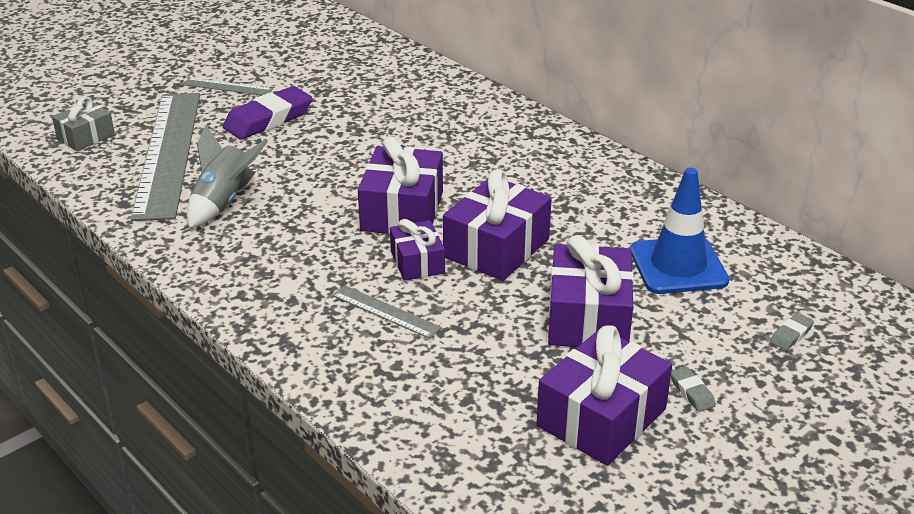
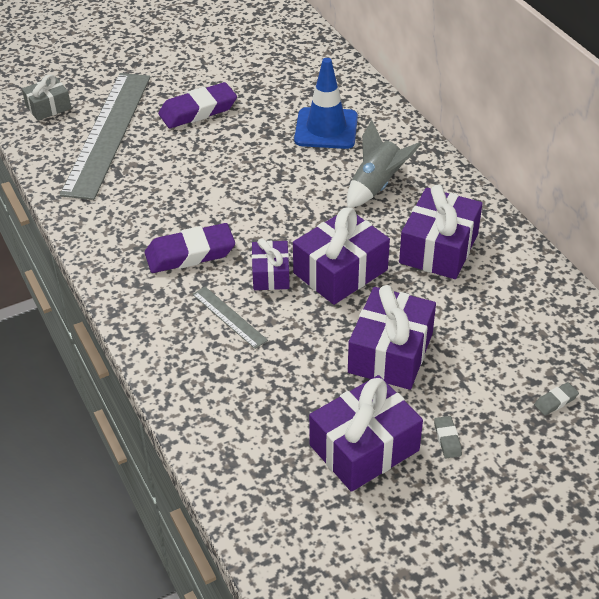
camera: 15 degrees right, 10 degrees up
grey ruler [182,78,273,95] -> none
grey rocket [187,125,267,228] -> grey rocket moved to [347,120,421,208]
purple gift [358,136,443,234] -> purple gift moved to [399,185,483,279]
blue traffic cone [630,168,729,294] -> blue traffic cone moved to [294,58,358,149]
none -> purple eraser [145,223,235,273]

